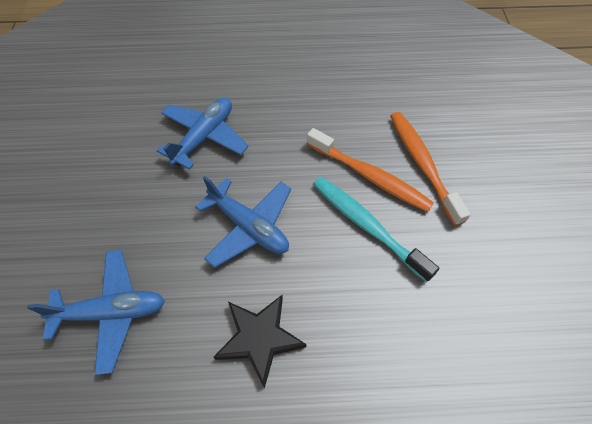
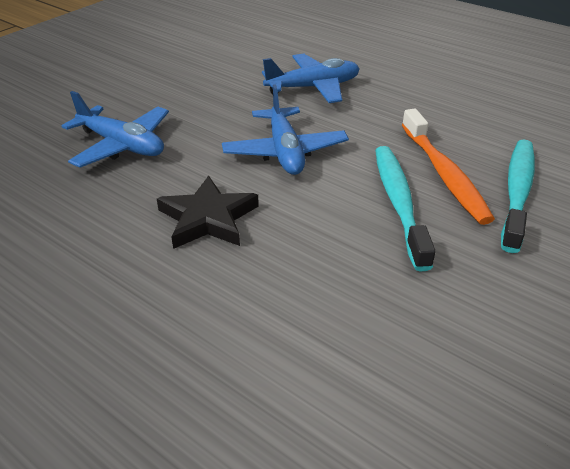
camera: 40 degrees right, 20 degrees down
orange toothbrush [390,112,471,226] -> turquoise toothbrush [501,139,535,253]

